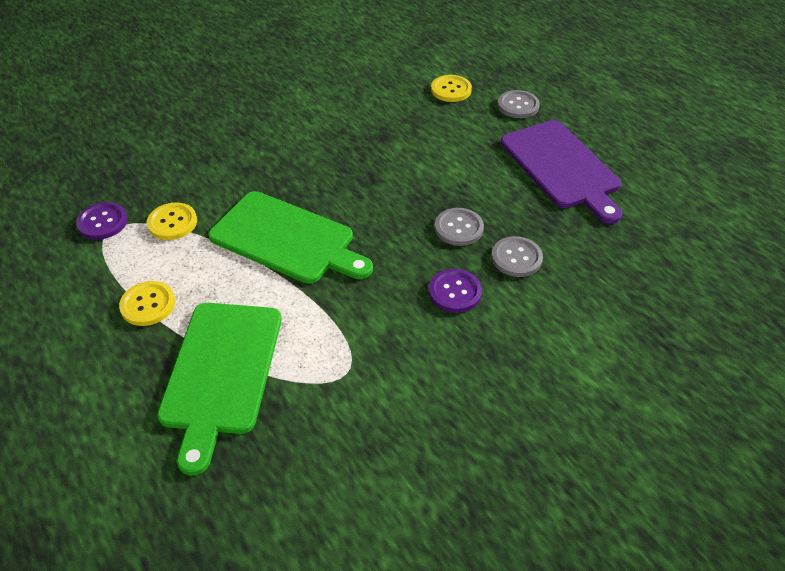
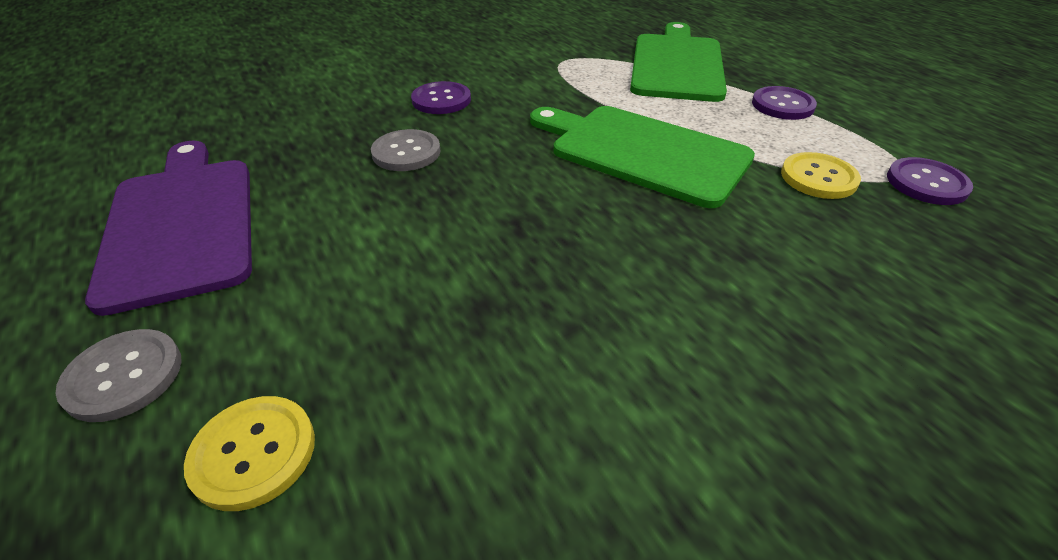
camera: 175 degrees left, 5 degrees down
yellow button [119,281,175,326] -> purple button [752,86,817,120]
grey button [491,236,543,277] -> none

